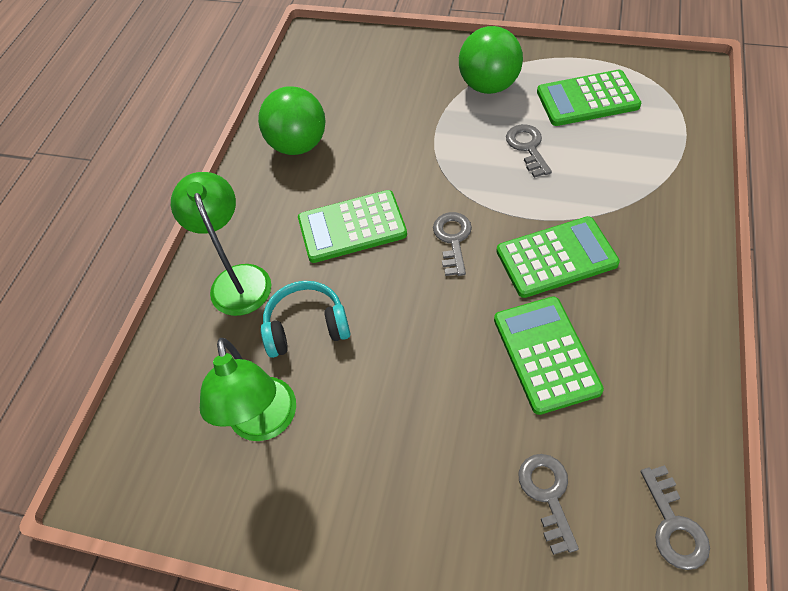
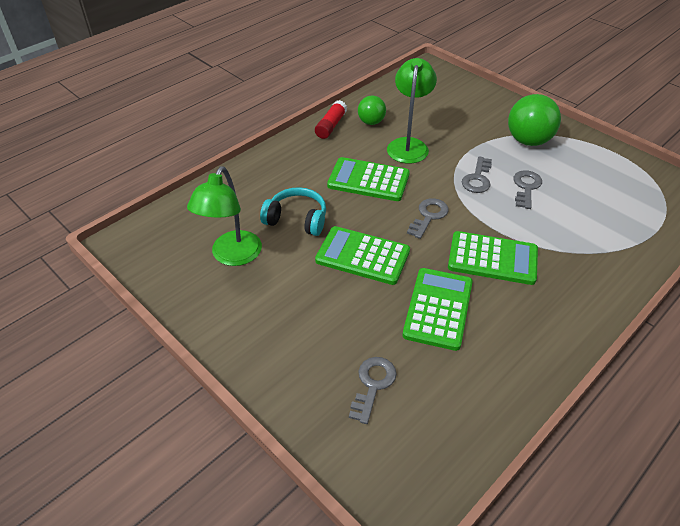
camera: 25 degrees right, 10 degrees down
green lamp [171,172,271,316] -> green lamp moved to [387,58,437,164]
green ball [258,86,326,155] -> green ball [358,95,386,125], size x0.59
green calculator [537,70,641,126] -> green calculator moved to [315,226,410,285]
grey key [640,465,710,570] -> grey key moved to [462,157,492,193]
none -> red glue stick [315,100,347,139]

